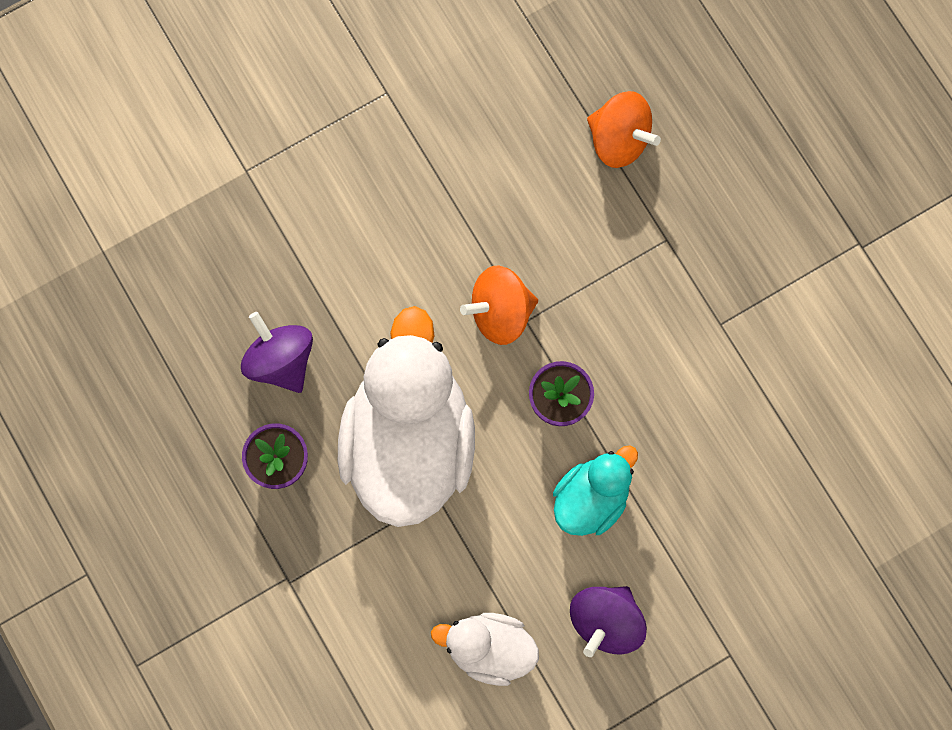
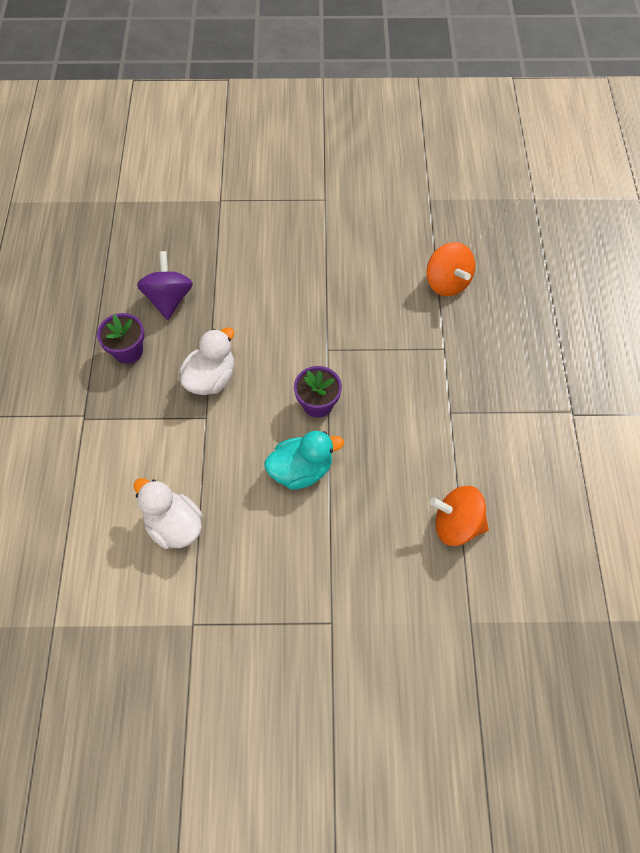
camera: 30 degrees right, 15 degrees down
white duck [338,306,475,527] -> white duck [180,327,234,395], size x0.51
orange spinning top [460,265,538,345] -> orange spinning top moved to [430,486,489,546]
purple spinning top [570,586,647,657] -> none

